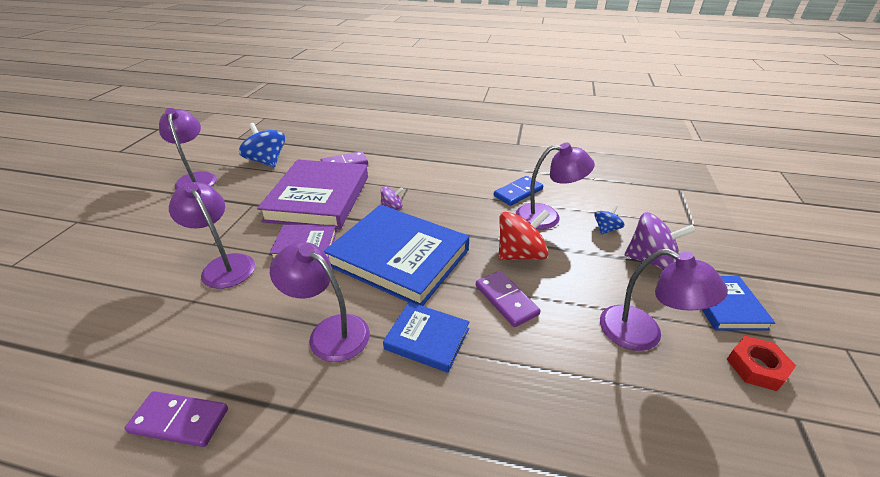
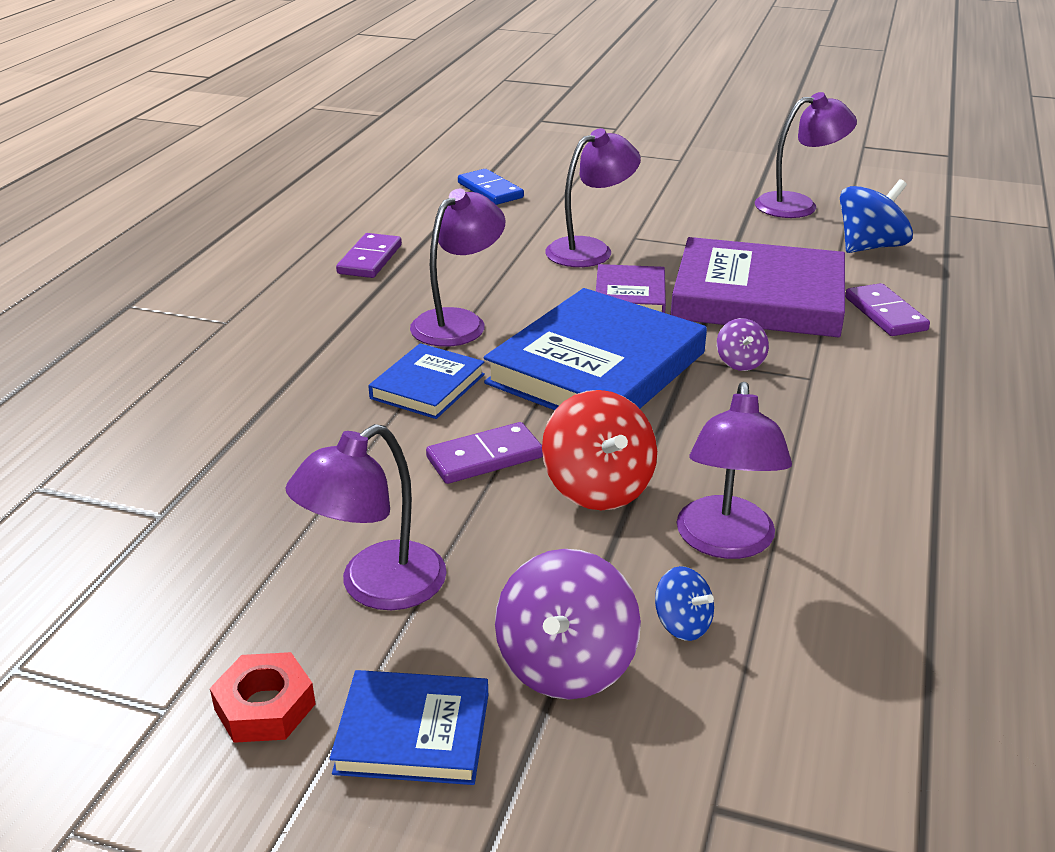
camera: 95 degrees right, 5 degrees down
blue domino [494,176,543,206] -> blue domino moved to [458,169,524,205]

